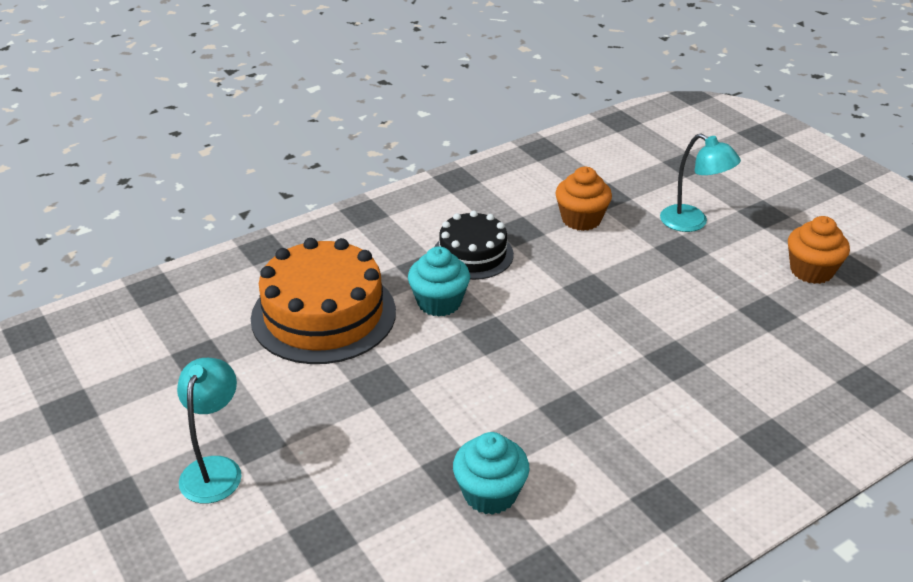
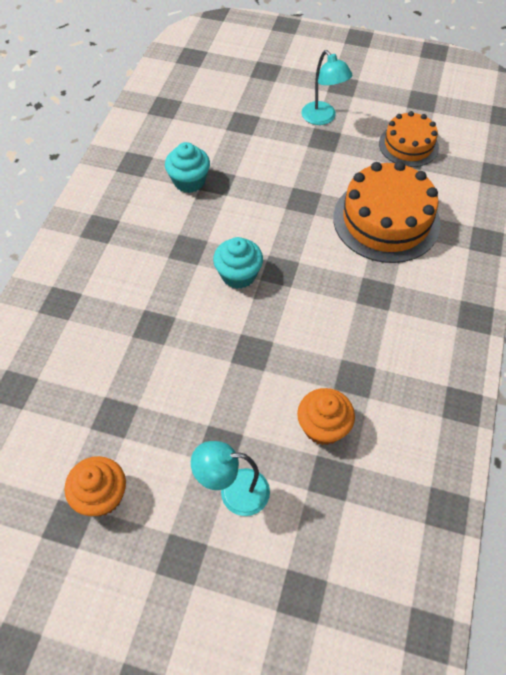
camera: 140 degrees right, 20 degrees up
turquoise cupcake [408,247,470,317] -> turquoise cupcake moved to [213,237,263,289]
black cake [434,210,514,280] -> none
none -> orange cake [379,111,439,167]

